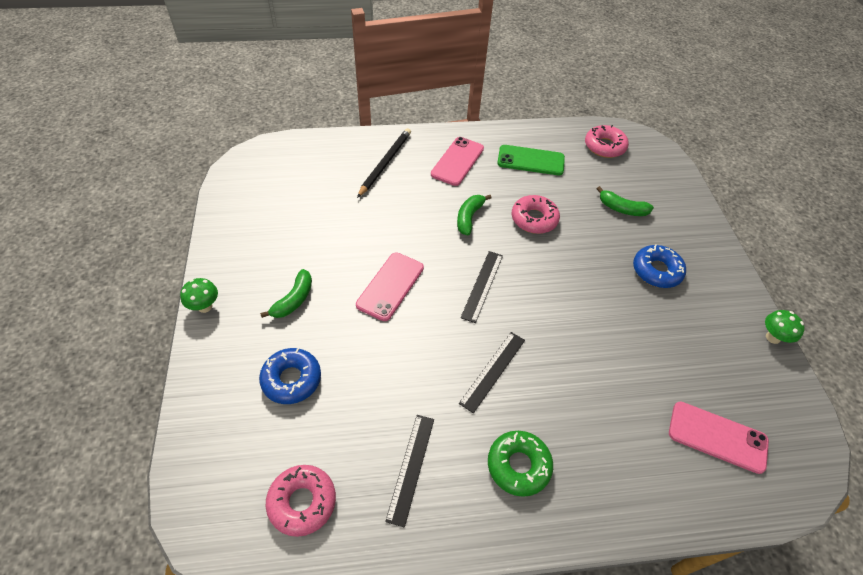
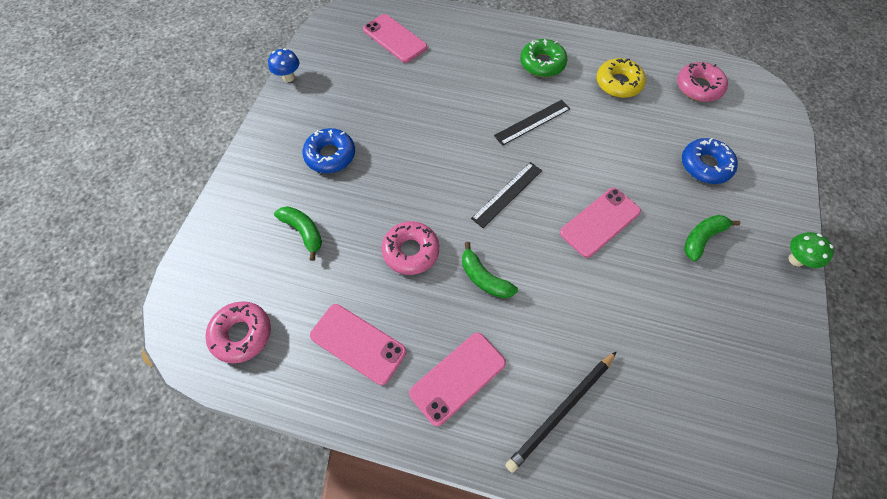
camera: 155 degrees left, 10 degrees up
black ruler [385,415,434,528] -> yellow donut [597,58,646,98]
green banana [457,195,492,235] -> green banana turned 90 degrees clockwise [462,242,518,298]
green phone [497,145,565,175] -> pink phone [310,304,406,385]
green mushroom [765,310,805,344] -> blue mushroom [268,48,299,82]

